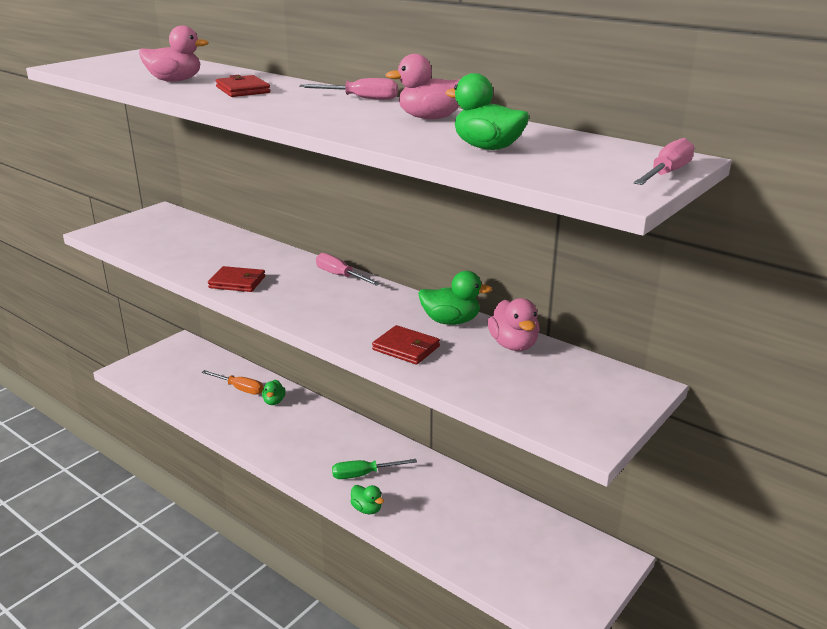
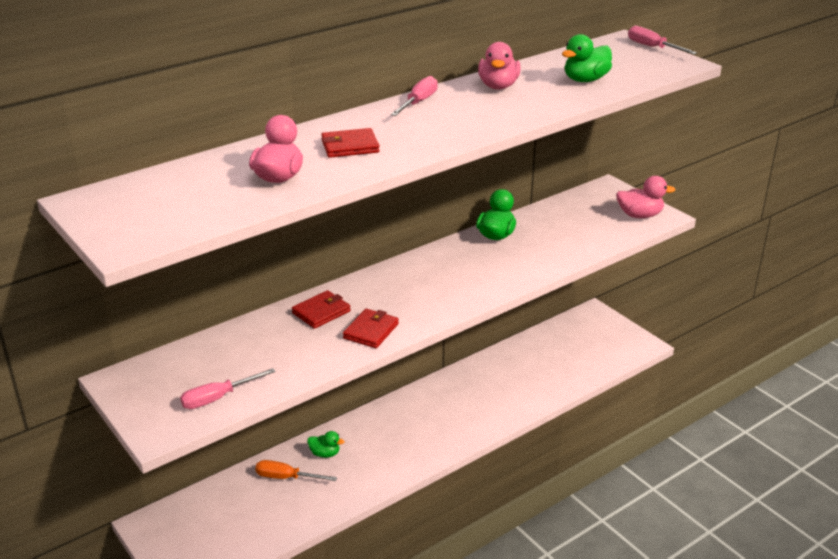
camera: 75 degrees left, 5 degrees up
orange screwdriver [202,370,263,395] -> orange screwdriver turned 120 degrees counterclockwise [255,460,337,481]
pink screwdriver [316,253,380,286] -> pink screwdriver moved to [180,368,276,409]
green screwdriver [332,459,417,479] -> none
green duck [350,485,384,514] -> none
red wallet [372,325,440,364] -> red wallet moved to [292,290,351,329]
pink duck [488,298,540,351] -> pink duck moved to [616,176,676,218]

